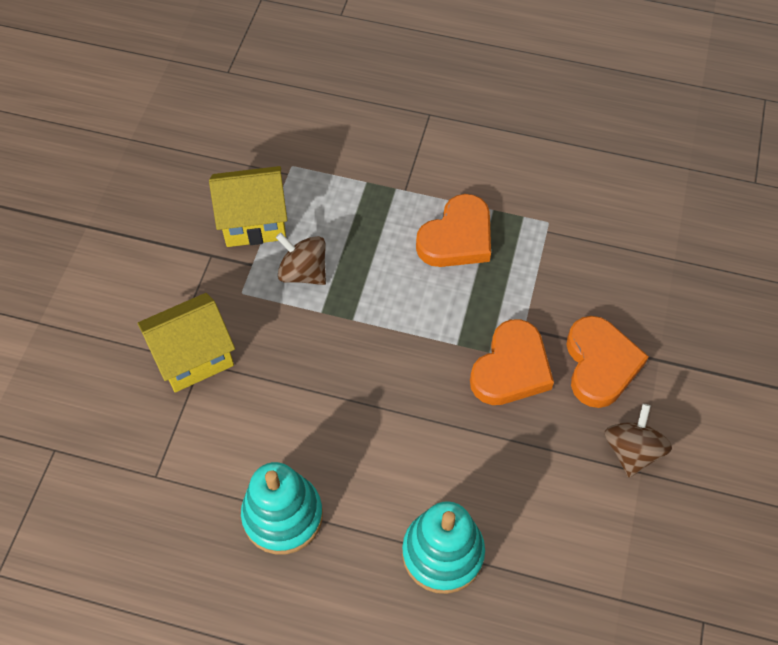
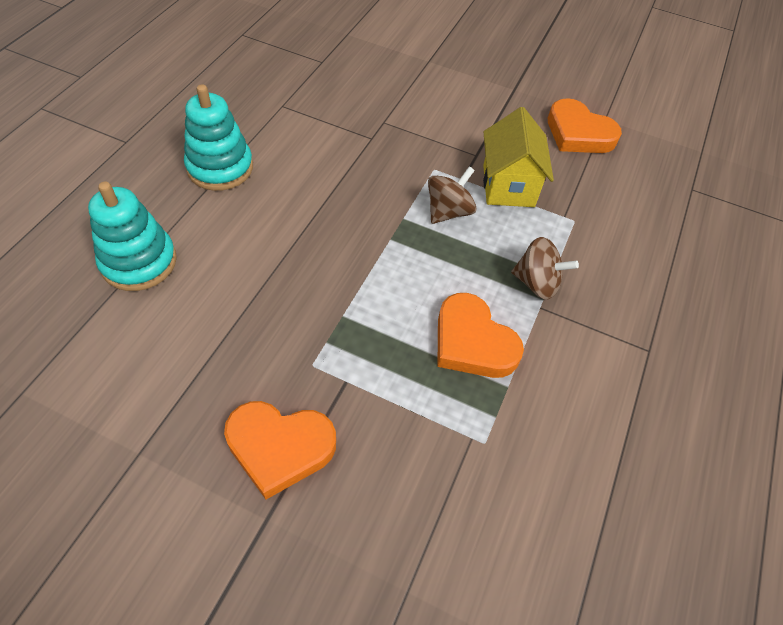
camera: 95 degrees right, 5 degrees down
yellow house [138,293,235,392] -> none
orange heart [470,319,554,405] -> orange heart moved to [548,98,622,153]
brown spinning top [605,404,672,478] -> brown spinning top moved to [511,237,579,300]

